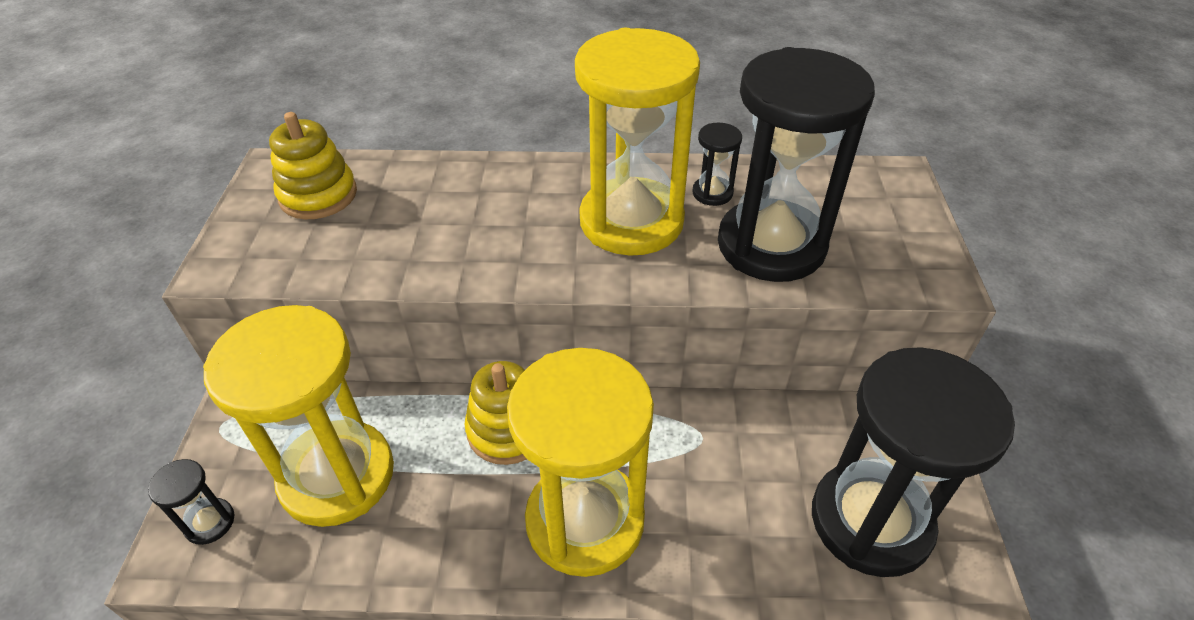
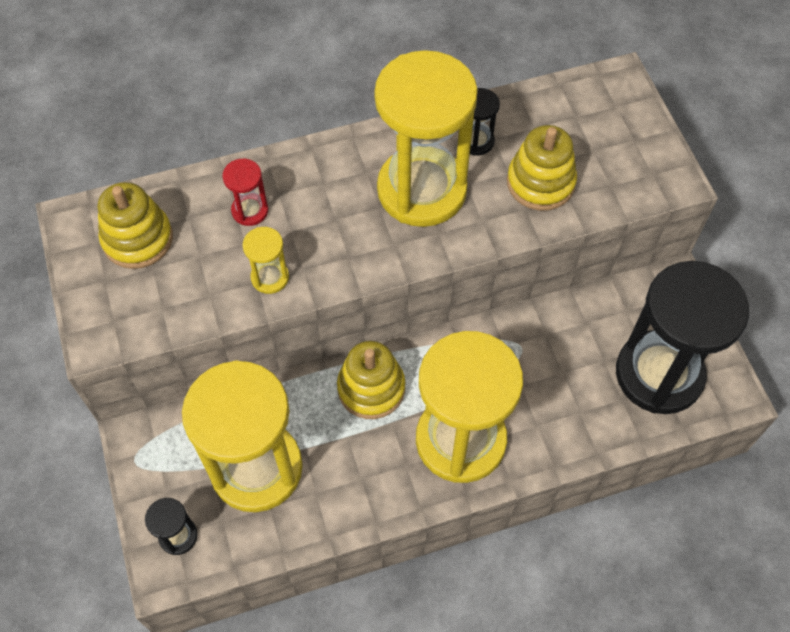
camera: 20 degrees left, 15 degrees up
black hourglass [718,47,875,282] -> yellow stacking toy [507,125,577,211]
none -> red hourglass [222,159,268,226]
none -> yellow hourglass [242,227,289,294]

